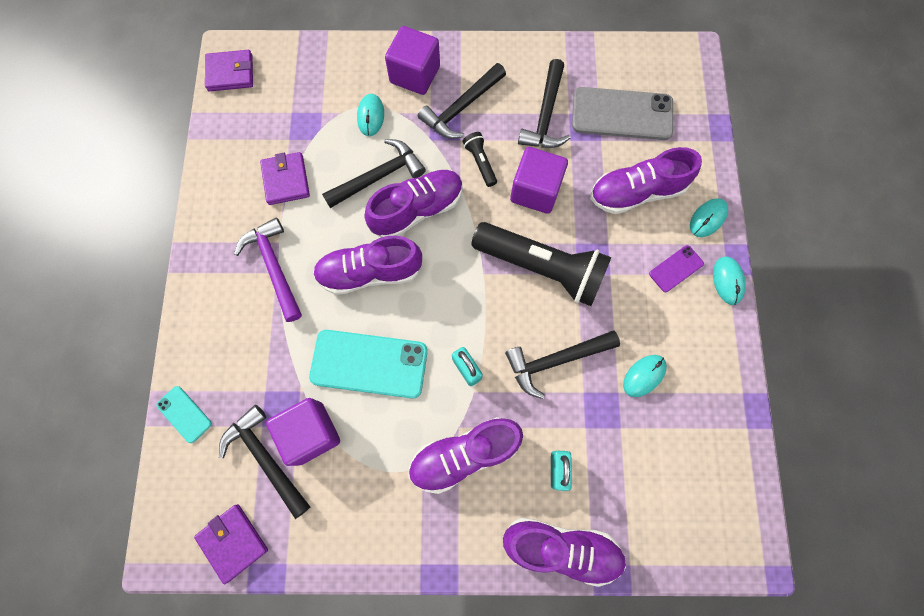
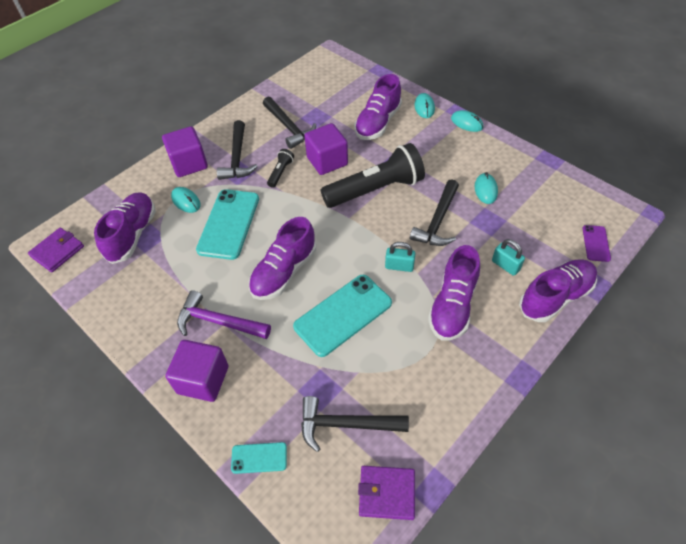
camera: 45 degrees left, 20 degrees down
purple wallet [260,152,310,205] -> none
purple cube [266,398,340,466] -> purple cube moved to [165,340,228,402]
black hammer [322,139,426,208] -> turquoise phone [196,189,259,260]
purple shoe [364,170,463,237] -> purple shoe moved to [94,193,156,264]
black flashlight [463,132,497,187] -> black flashlight turned 90 degrees clockwise [267,149,294,188]
grey phone [572,87,673,140] -> none
purple phone [649,245,704,292] -> purple phone moved to [582,225,611,262]

